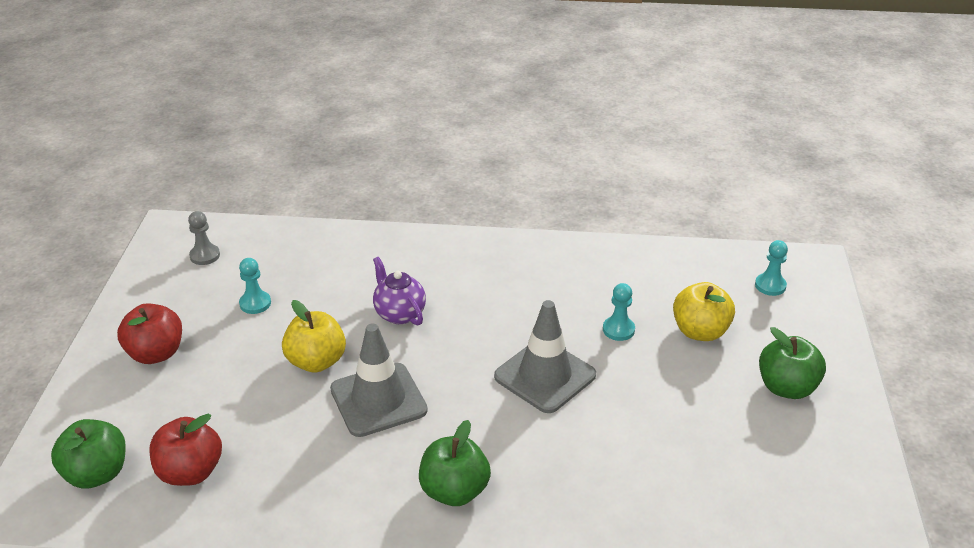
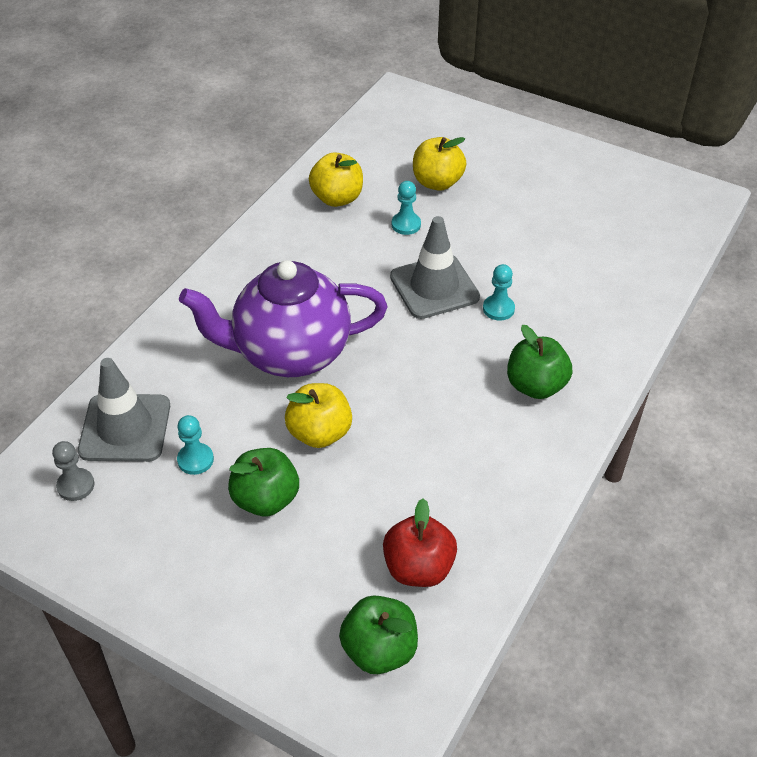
camera: 65 degrees left, 10 degrees up
red apple [117,303,182,364] -> none
grey traffic cone [330,323,428,437] -> grey traffic cone moved to [78,358,170,462]
purple teapot [373,257,426,325] -> purple teapot [179,260,387,377], size x2.10
turquoise pawn [755,240,788,296] -> turquoise pawn moved to [483,264,515,321]
green apple [759,327,826,399] -> green apple moved to [228,448,299,516]
none -> yellow apple [309,152,363,207]

